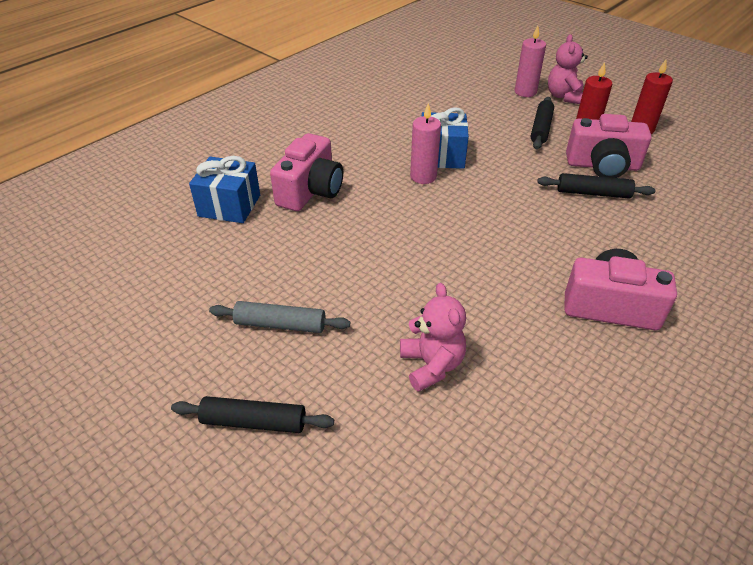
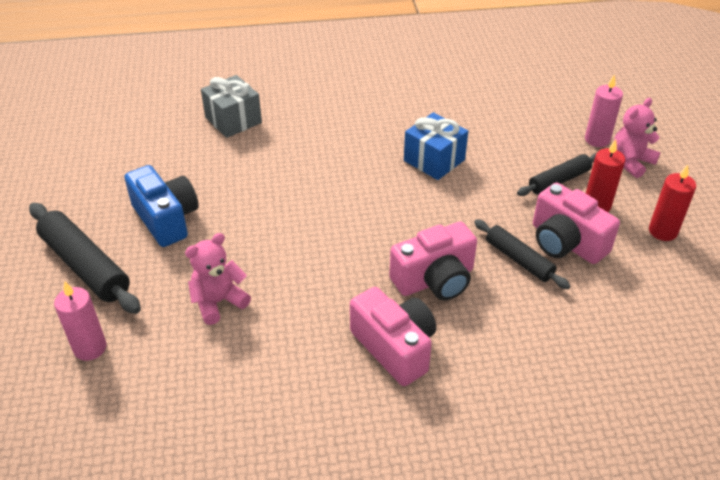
camera: 40 degrees right, 0 degrees up
black rolling pin [171,396,334,433] -> black rolling pin [29,203,141,314], size x1.63
blue gift [189,156,260,223] -> grey gift [201,75,262,138]
grey rolling pin [209,301,350,333] -> blue camera [124,165,199,247]
pink camera [270,133,343,211] -> pink camera moved to [390,222,477,301]
pink teddy bear [400,283,466,392] -> pink teddy bear turned 150 degrees counterclockwise [185,233,251,325]
pink candle [410,103,441,184] -> pink candle moved to [54,281,106,361]

